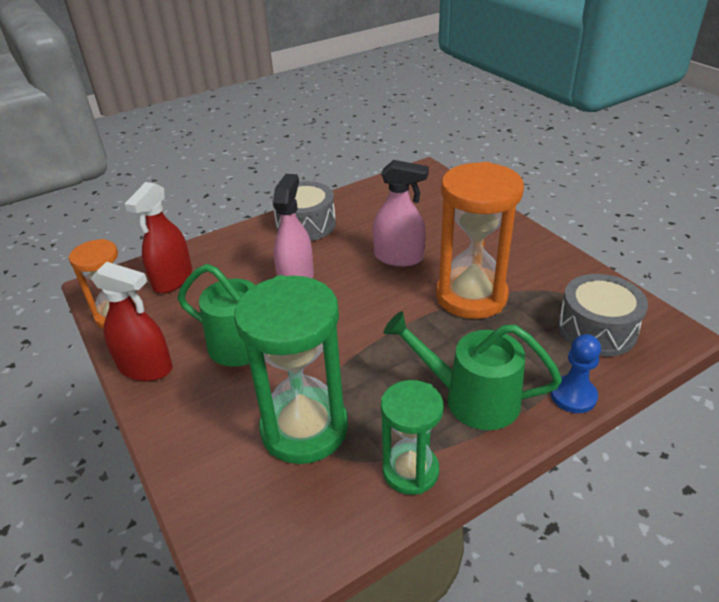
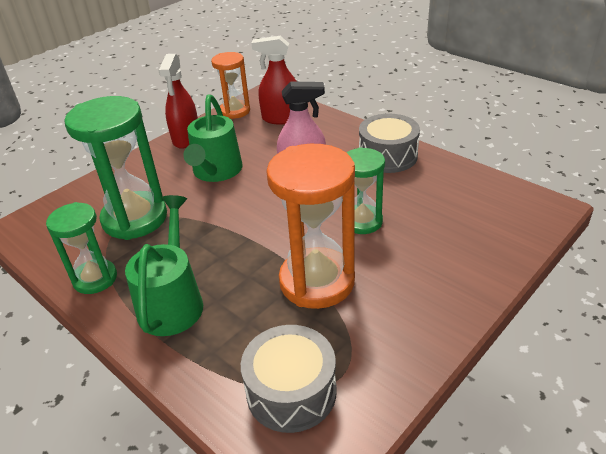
camera: 75 degrees right, 0 degrees up
pink spray bottle [373,160,429,266] -> green hourglass [346,147,385,234]
blue pawn [550,334,601,413] -> none

